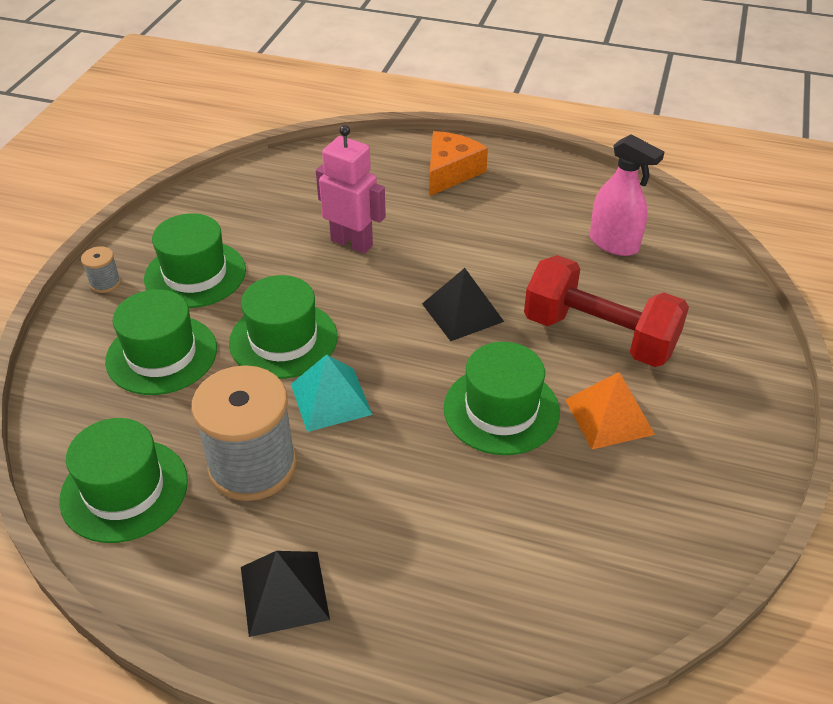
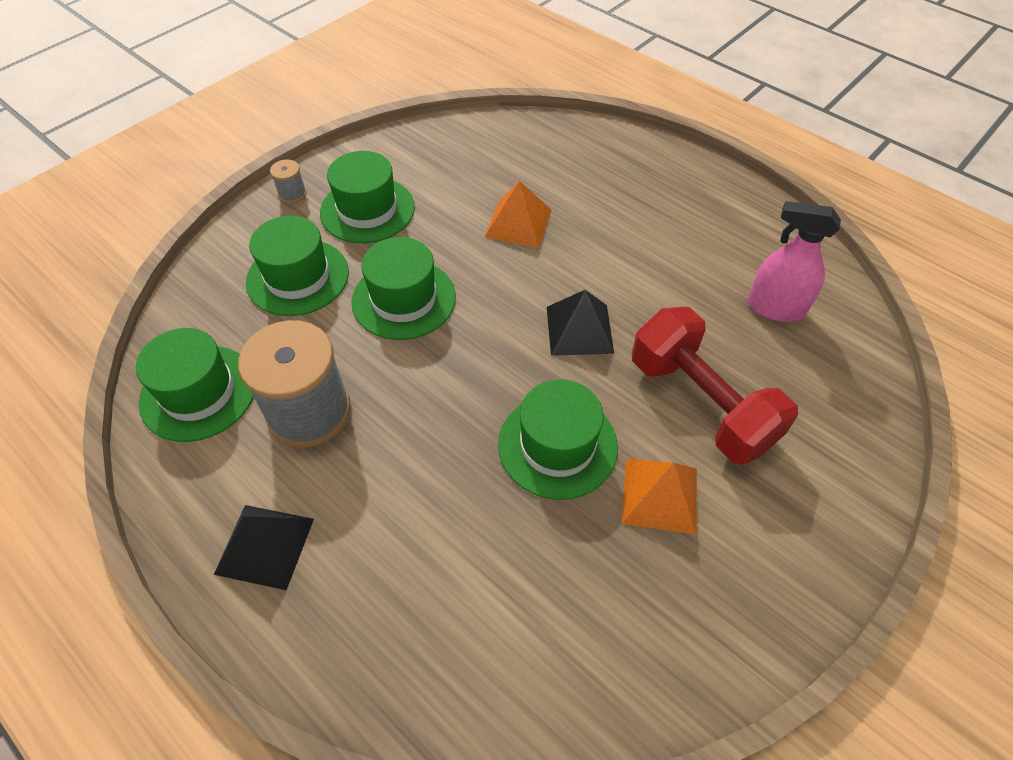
camera: 25 degrees right, 10 degrees up
turquoise pyramid [291,354,373,432] -> none
pink robot [316,125,386,254] -> orange pyramid [485,181,552,248]
orange cheese [429,131,488,196] -> none
pink spray bottle [590,134,664,256] -> pink spray bottle turned 135 degrees clockwise [748,201,841,322]

